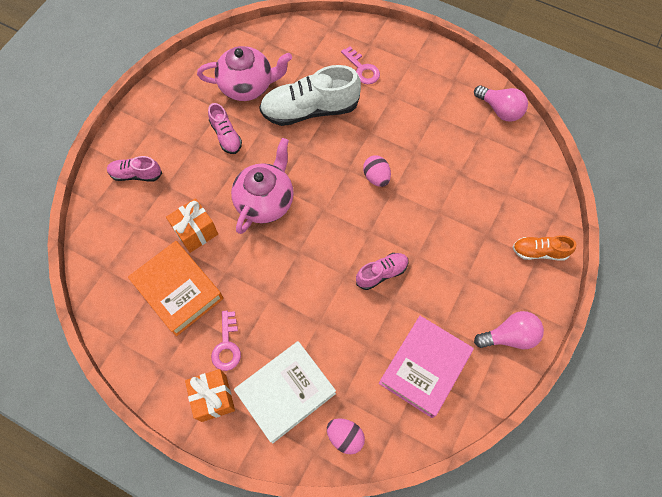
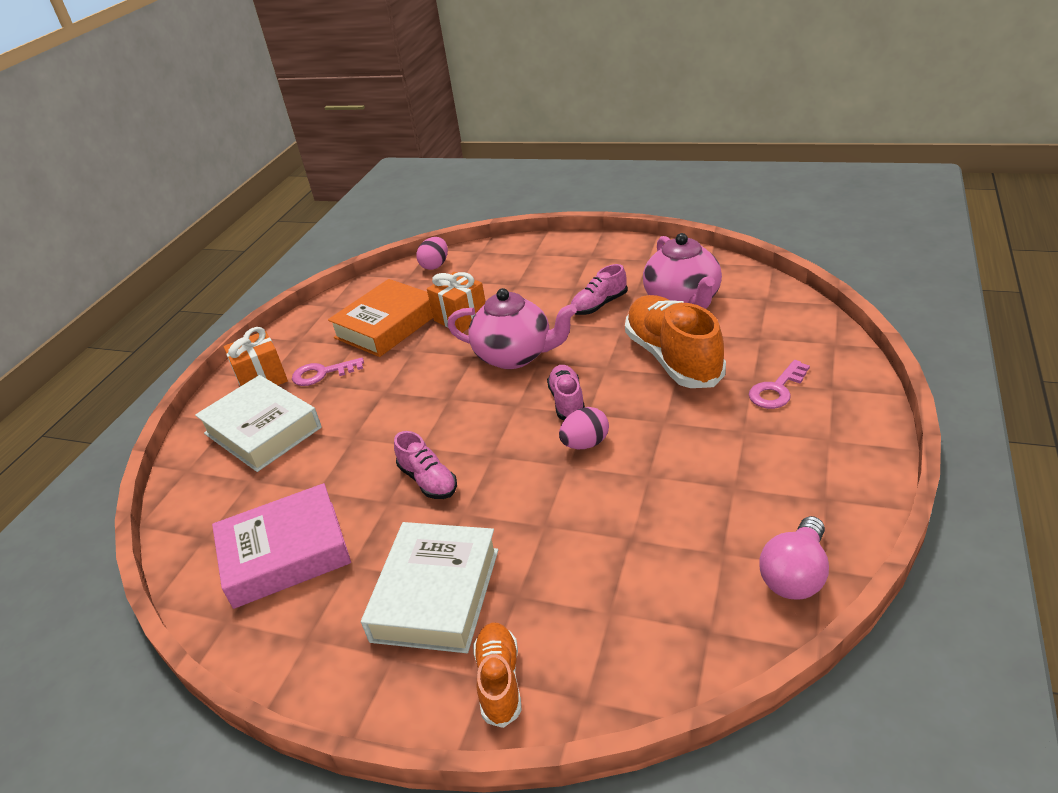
camera: 85 degrees right, 30 degrees down
pink shoe [107,156,162,181] -> pink shoe moved to [547,365,585,420]
white shoe [259,65,361,126] -> orange shoe [625,295,726,388]
pink egg [327,418,365,454] -> pink egg moved to [416,237,448,270]
pink book [379,316,474,418] -> pink book turned 45 degrees counterclockwise [212,483,351,609]
pink light bulb [474,311,544,349] -> none
none -> white book [361,522,498,653]

